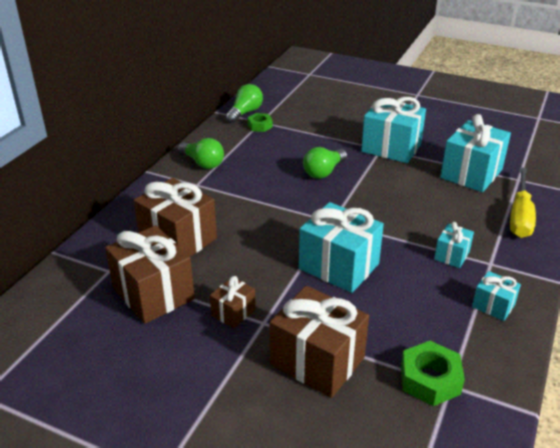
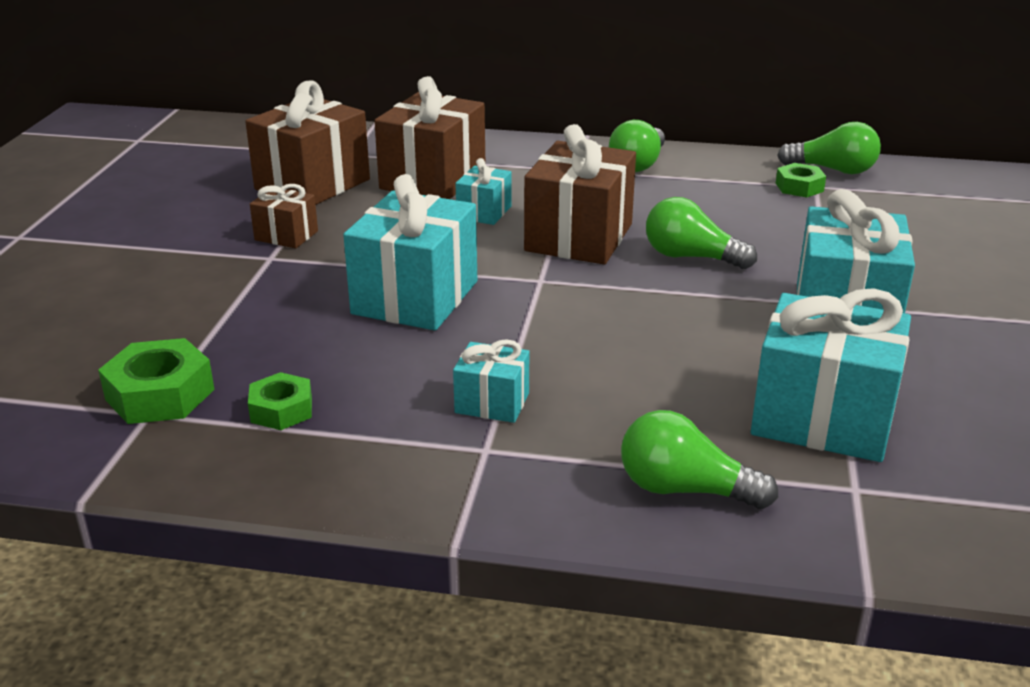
camera: 75 degrees right, 5 degrees down
brown gift [270,286,369,398] -> brown gift moved to [524,124,636,264]
turquoise gift [472,271,521,321] -> turquoise gift moved to [455,158,511,225]
yellow screwdriver [510,167,536,238] -> green light bulb [621,410,778,509]
none -> green nut [248,372,312,430]

